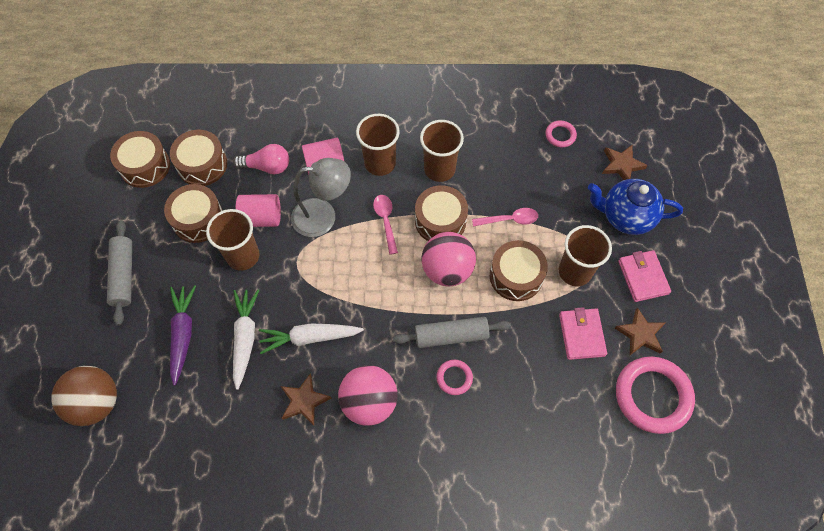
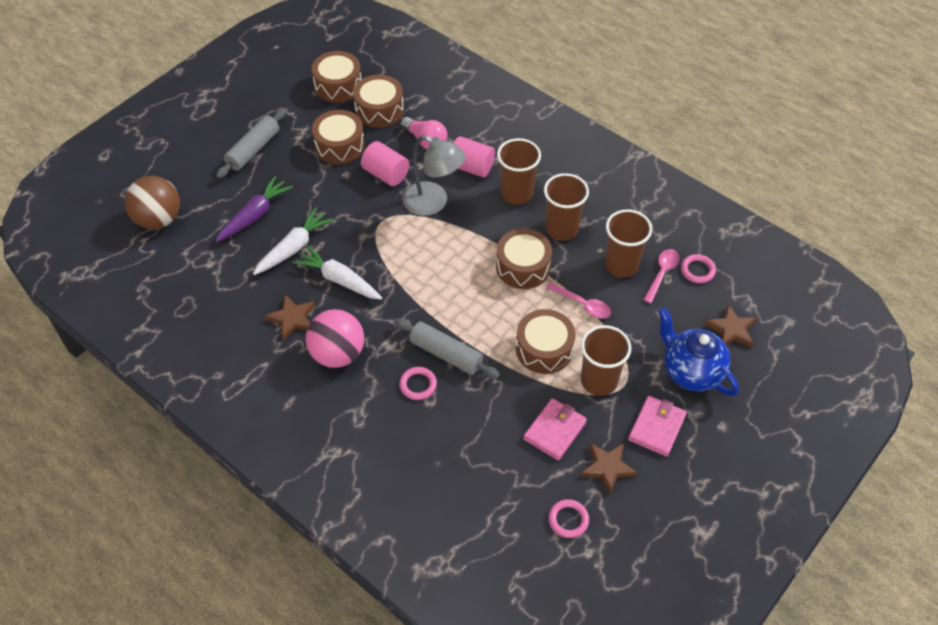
camera: 40 degrees right, 10 degrees down
brown cup [206,209,259,271] -> brown cup moved to [605,209,652,278]
pink spoon [373,195,398,255] -> pink spoon moved to [643,249,679,304]
pink ball [421,232,476,286] -> none
pink ring [616,357,695,434] -> pink ring [548,499,589,538], size x0.47

